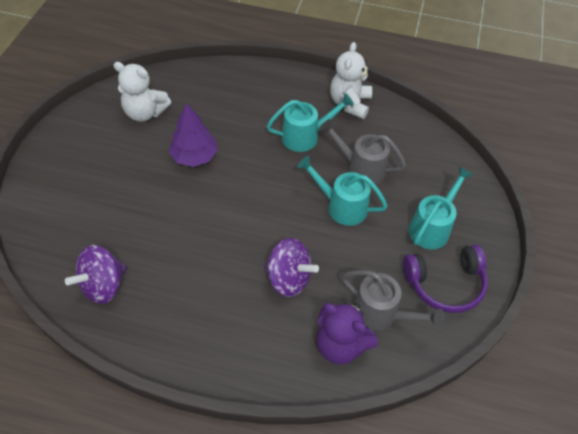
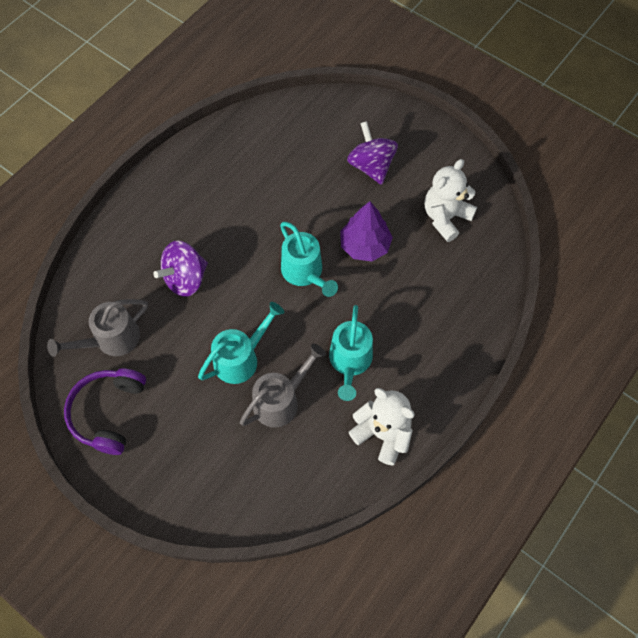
camera: 115 degrees right, 10 degrees up
purple spinning top [65,245,127,304] -> purple spinning top moved to [347,121,398,185]
purple teddy bear [317,302,378,365] -> none
turquoise watering can [409,167,473,249] -> turquoise watering can moved to [280,222,338,297]

